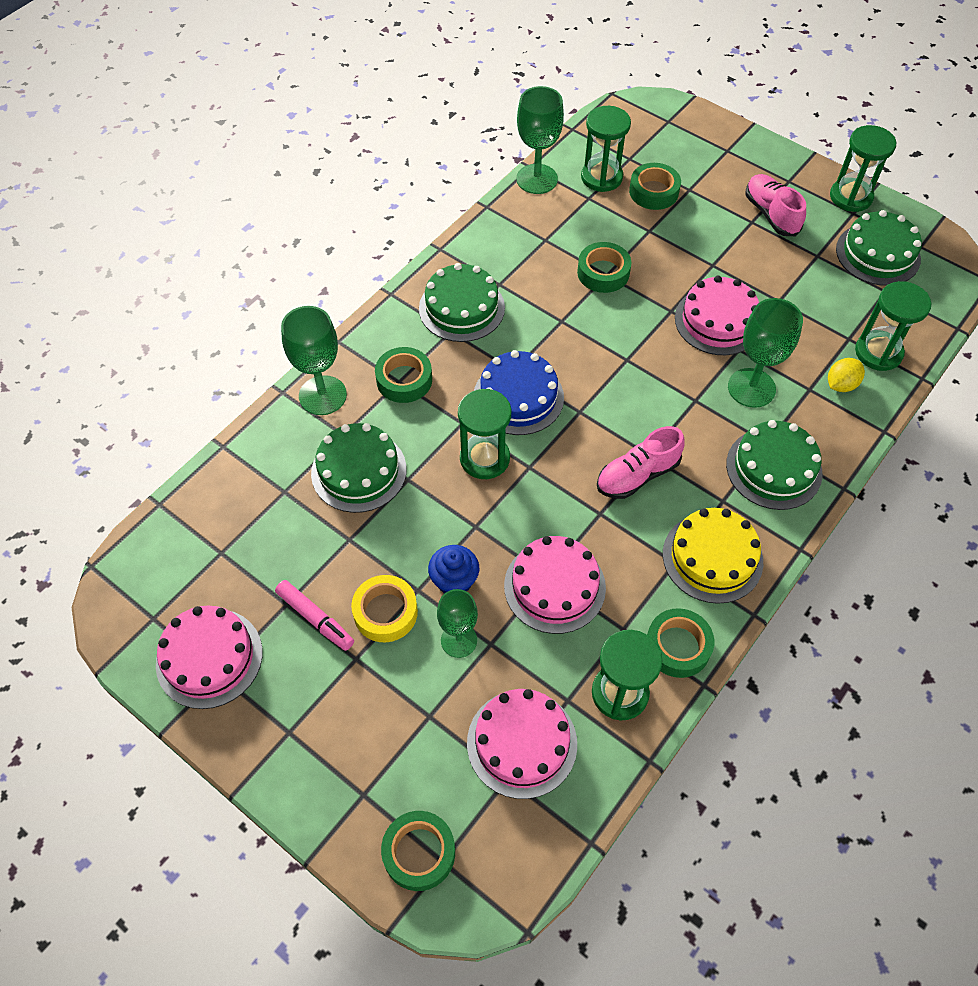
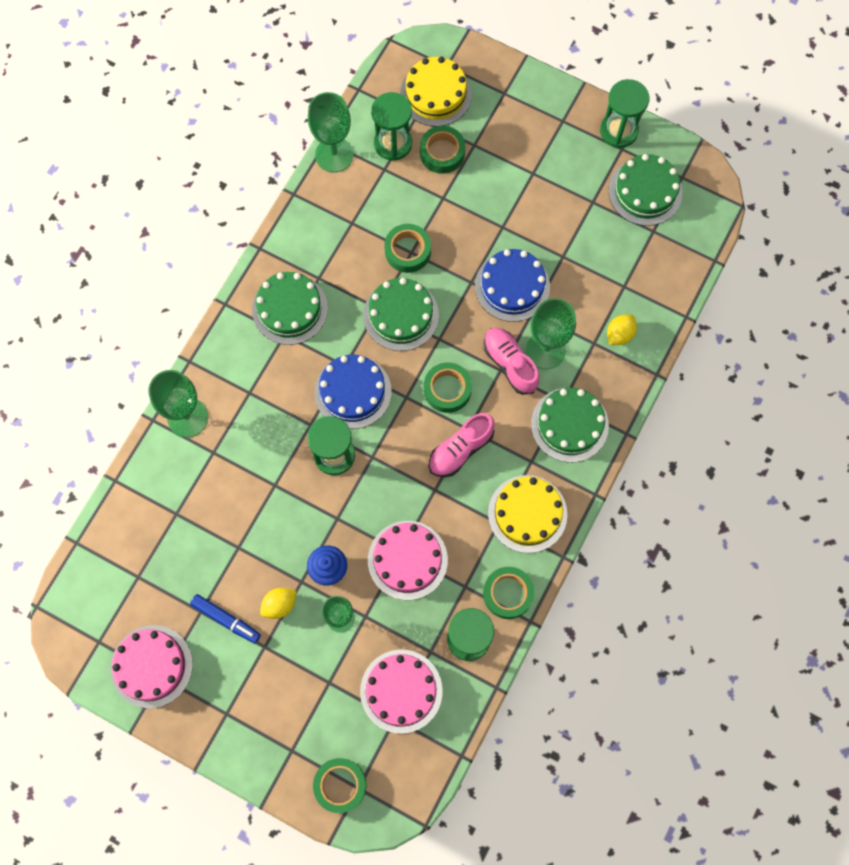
camera: 10 degrees left, 15 degrees up
pink marker [275,580,354,651] -> blue marker [190,594,261,644]
green cake [311,423,406,513] -> green cake moved to [363,278,439,351]
yellow tape [351,575,418,642] -> yellow lemon [260,588,297,619]
green tape [375,347,432,403] -> green tape moved to [424,362,472,413]
pink cake [675,276,759,355] -> blue cake [475,249,550,322]
pink shoe [746,174,806,236] -> pink shoe moved to [484,328,539,395]
green hourglass [855,281,931,371] -> none
none -> yellow cake [400,57,472,127]

